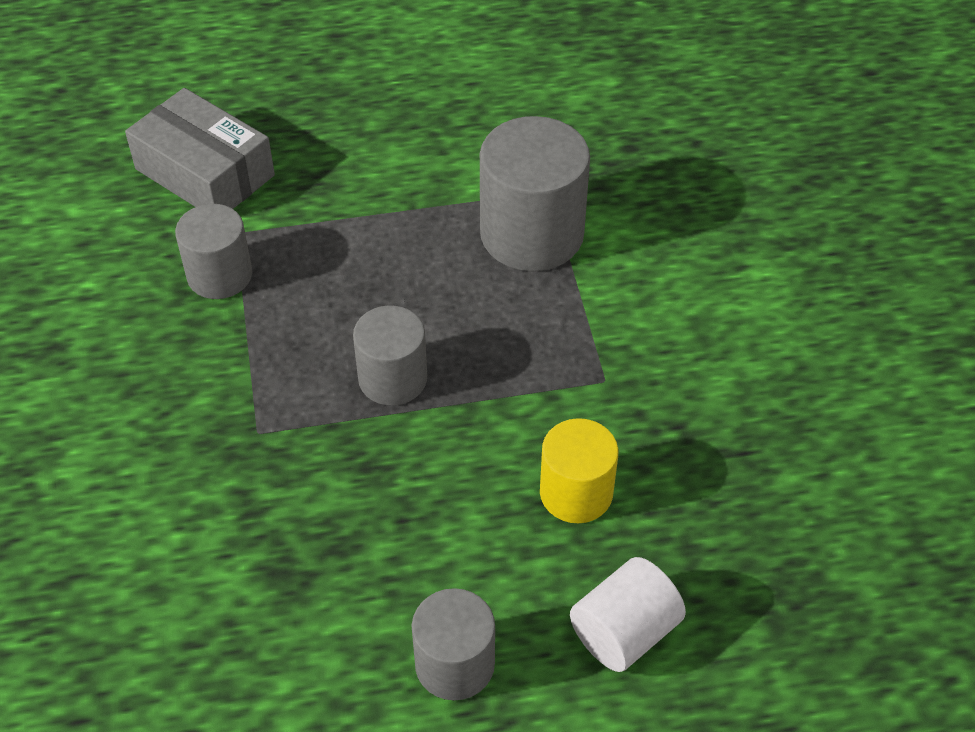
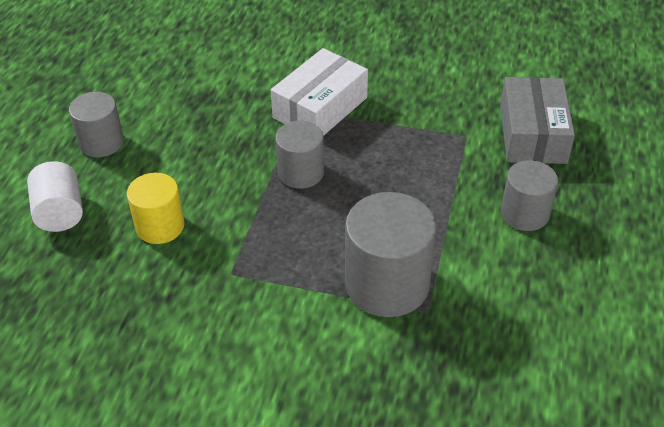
camera: 115 degrees right, 5 degrees down
grey box [125,88,275,209] -> grey box turned 60 degrees counterclockwise [500,77,575,164]
grey cylinder [175,204,252,299] -> grey cylinder moved to [501,160,558,231]
none -> white box [271,48,368,136]

